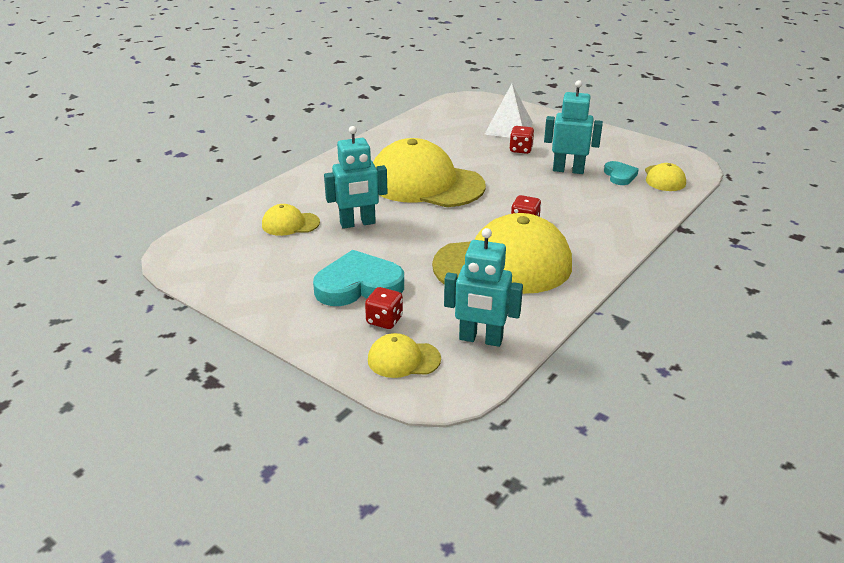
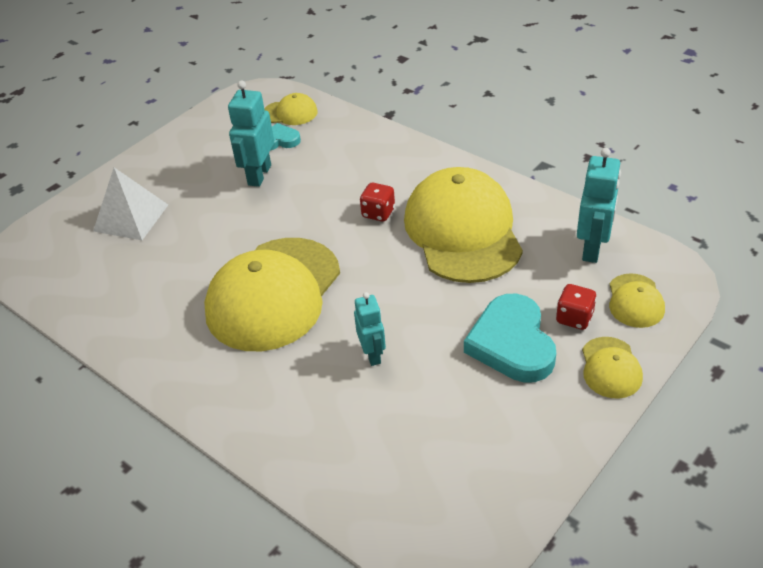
camera: 85 degrees left, 10 degrees up
yellow cap [262,204,320,236] -> yellow cap moved to [582,337,643,399]
turquoise robot [324,126,388,229] -> turquoise robot [354,292,386,366], size x0.65
red dice [510,126,534,154] -> none

